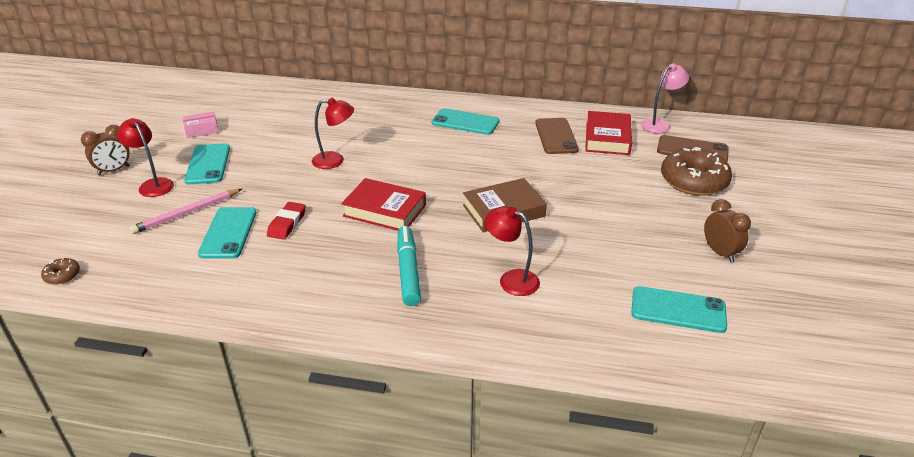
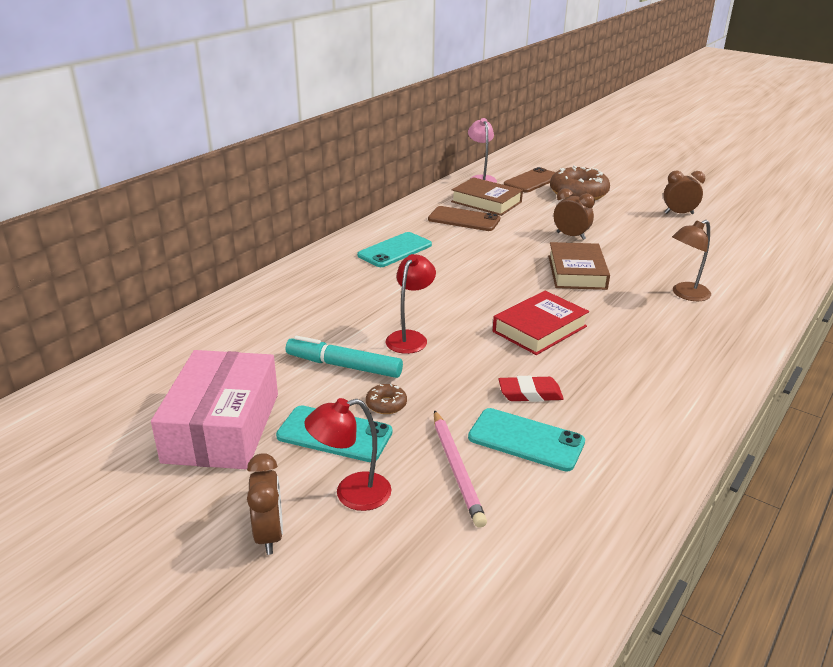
camera: 65 degrees left, 5 degrees down
brown donut [41,258,80,284] -> brown donut moved to [366,384,407,414]
pink box [183,111,219,138] -> pink box [151,350,278,469], size x2.36
red eraser [267,202,306,240] -> red eraser turned 45 degrees counterclockwise [499,376,564,402]
turquoise marker [397,226,421,306] -> turquoise marker moved to [286,336,403,378]
red lamp [485,206,540,296] -> brown lamp [672,220,711,301]
red book [585,111,632,155] -> brown book [451,177,523,216]
turquoise phone [631,286,727,333] -> none
none -> brown clock [554,188,595,240]

